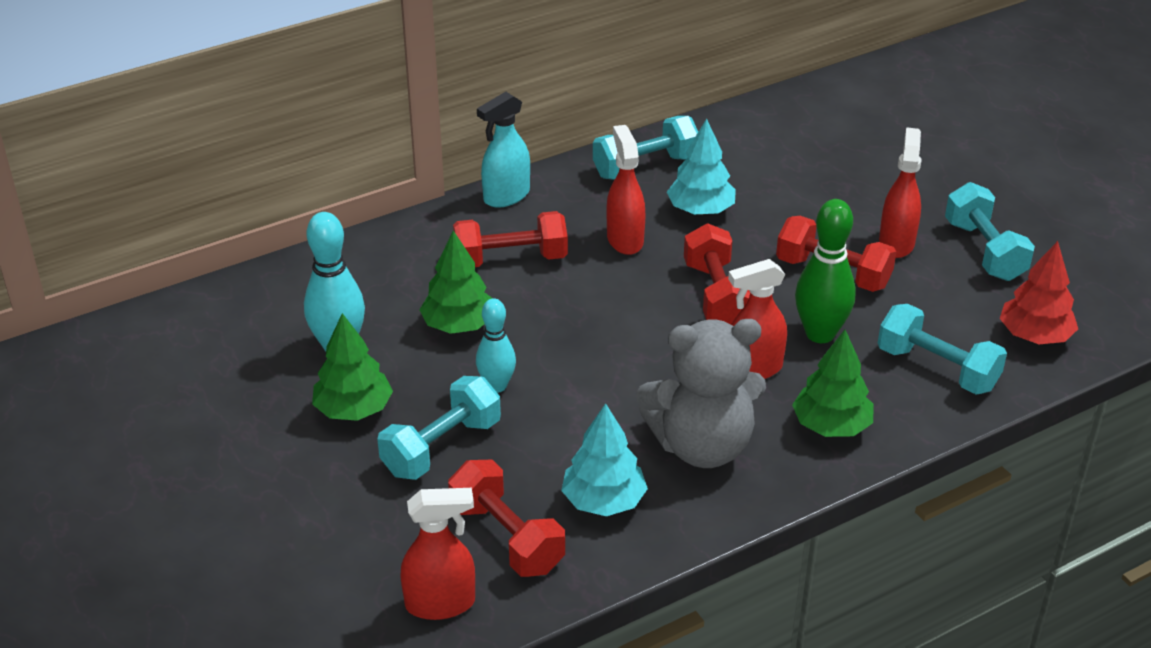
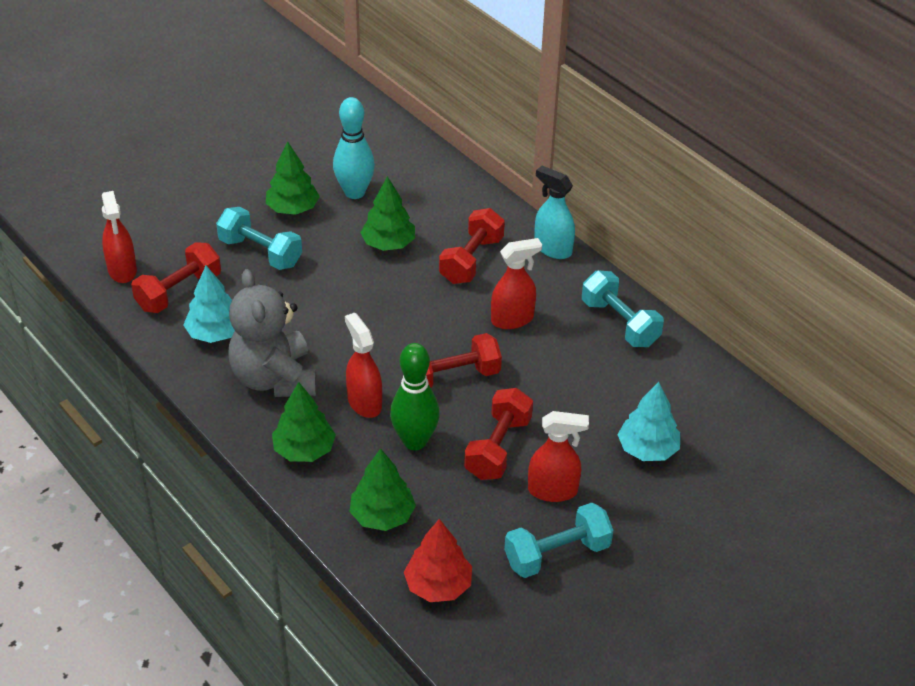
camera: 80 degrees right, 5 degrees up
red dumbbell [453,211,568,267] -> red dumbbell turned 45 degrees clockwise [439,208,505,284]
turquoise bowling pin [476,298,516,393] -> none
turquoise tree [667,118,736,215] -> turquoise tree moved to [617,382,680,461]
turquoise dumbbell [878,304,1007,395] -> green tree [350,448,416,531]

